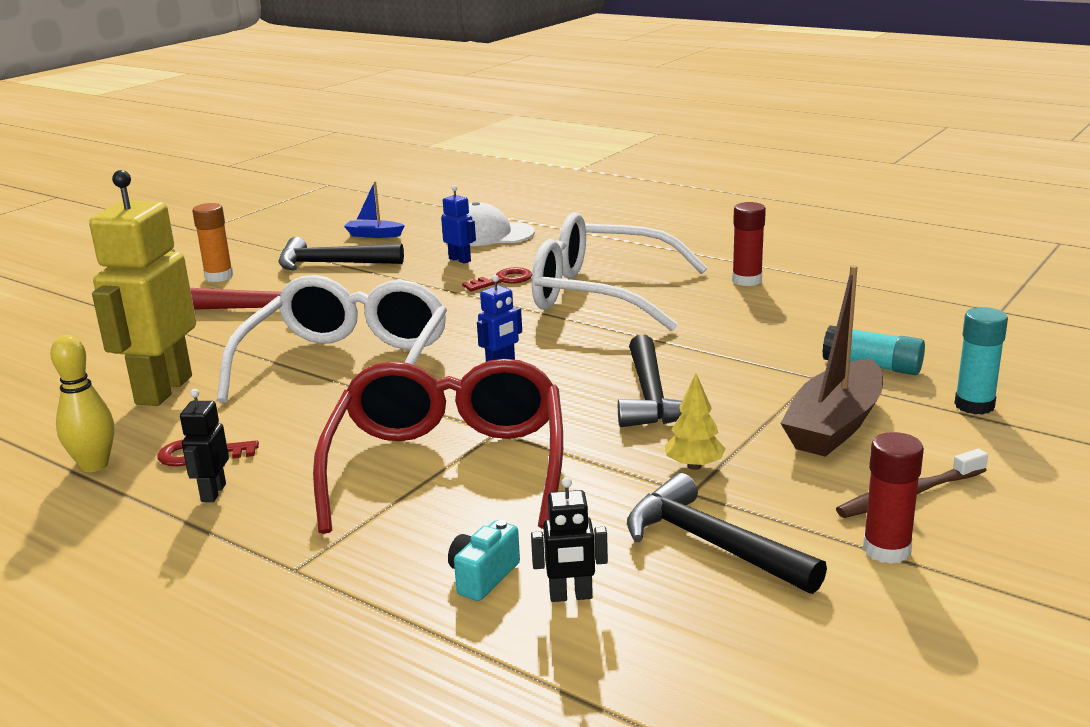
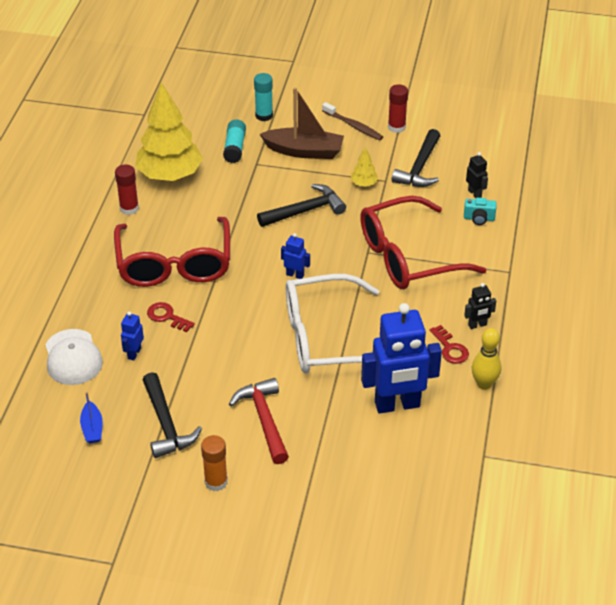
camera: 115 degrees left, 20 degrees up
yellow robot [89,170,196,406] -> blue robot [361,303,442,413]
white glasses [532,212,708,331] -> red glasses [114,217,230,287]
none -> yellow tree [136,82,203,181]

